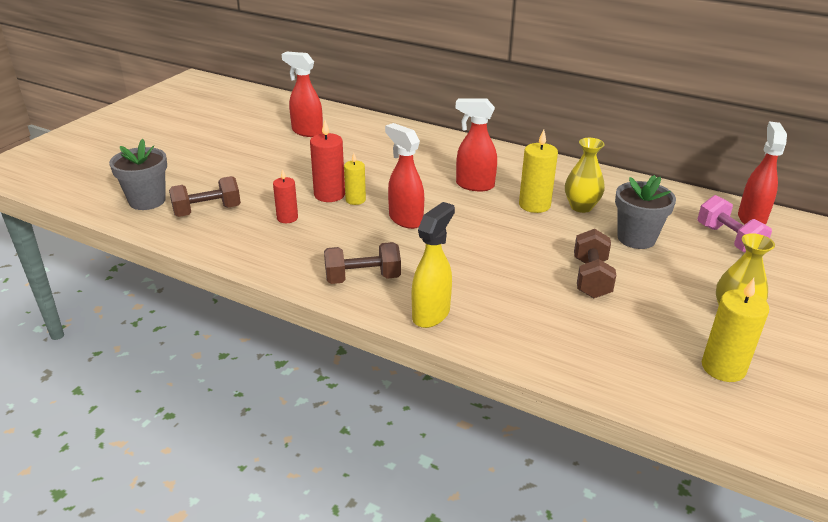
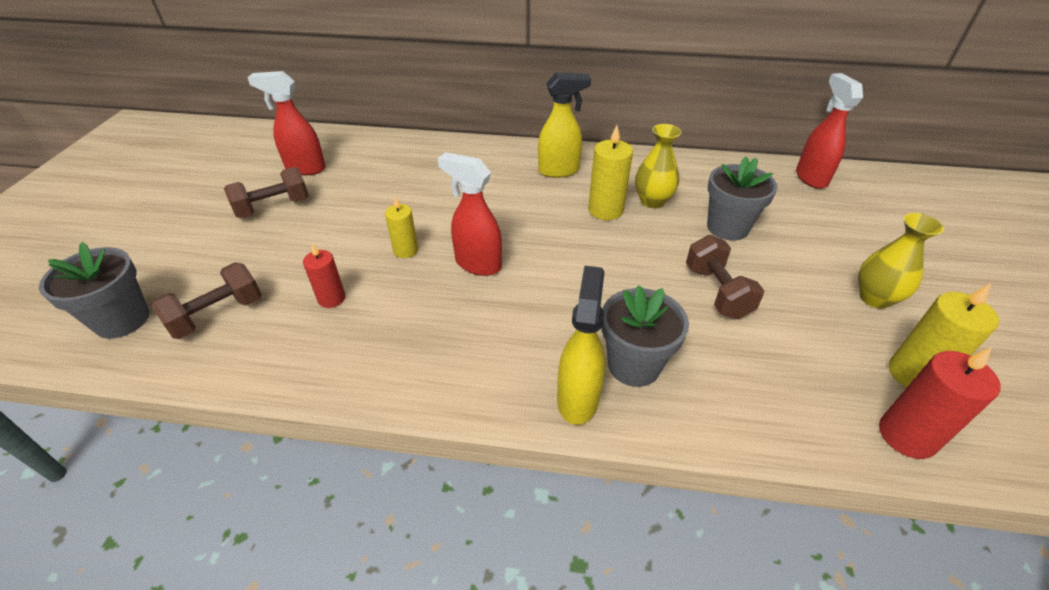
camera: 20 degrees left, 10 degrees up
red candle [310,120,345,202] -> red candle moved to [879,347,1001,459]
brown dumbbell [324,242,401,284] -> brown dumbbell moved to [224,167,309,218]
red spray bottle [456,98,497,191] -> none
pink dumbbell [698,195,772,253] -> none
none -> yellow spray bottle [538,72,591,178]
none -> grey flower pot [602,285,689,387]

